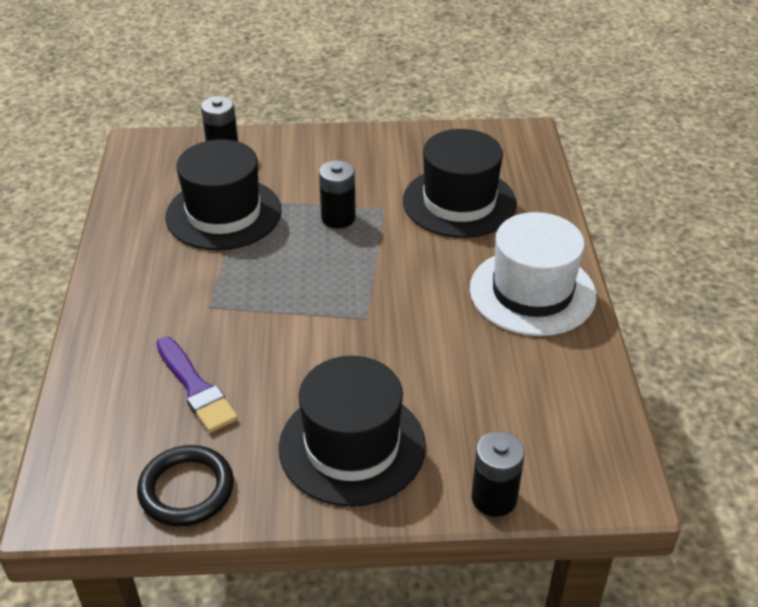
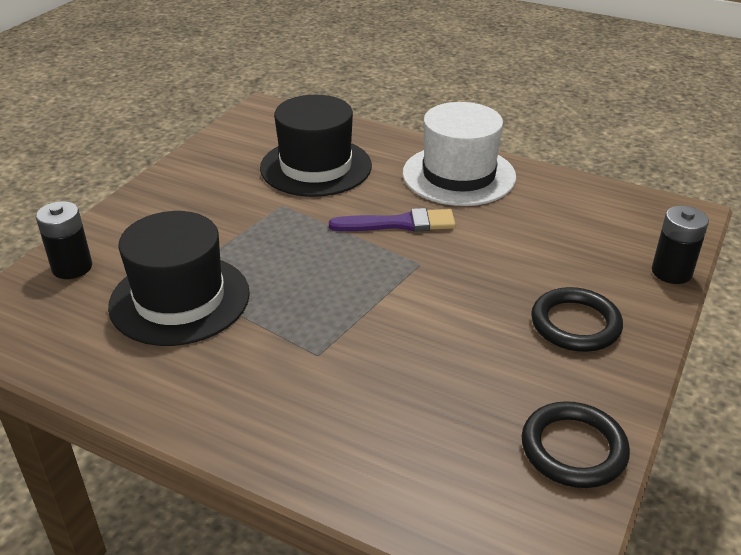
camera: 60 degrees left, 5 degrees down
purple brush [156,337,238,433] -> purple brush moved to [329,208,456,231]
black hat [279,356,426,507] -> black ring [531,287,623,352]
black battery [319,160,356,229] -> none

